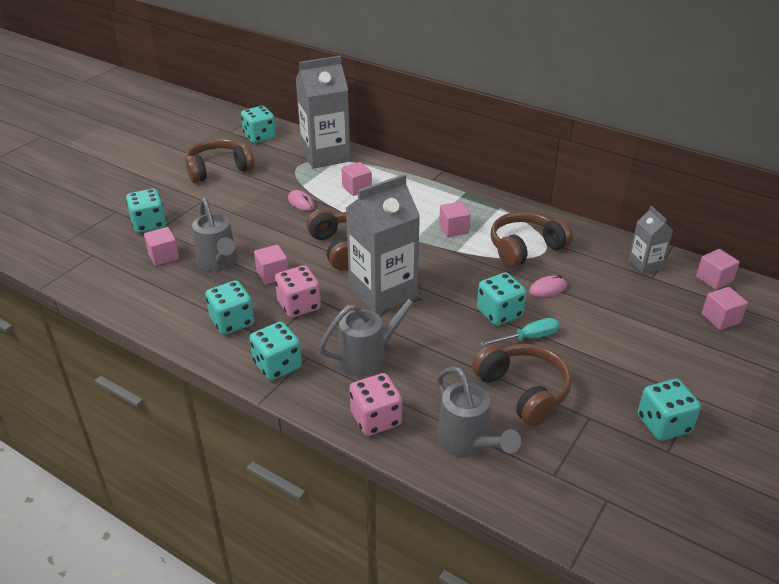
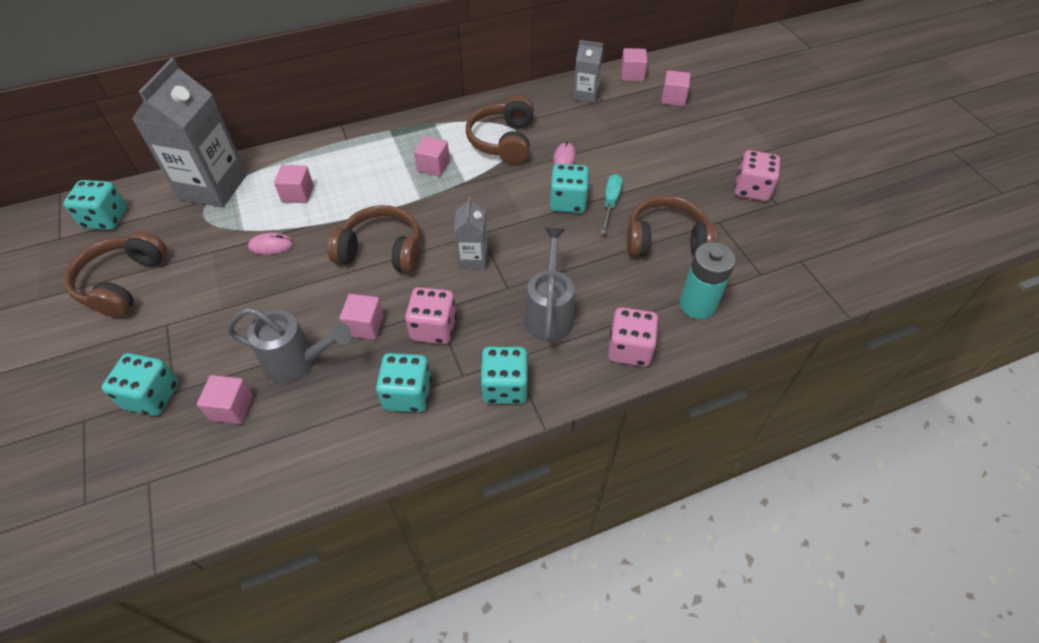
camera: 55 degrees left, 15 degrees up
grey carton [346,174,420,314] -> grey carton [454,197,488,269], size x0.51
grey watering can [437,366,521,458] -> turquoise battery [679,242,736,319]
turquoise dice [638,379,701,441] -> pink dice [735,150,780,201]

